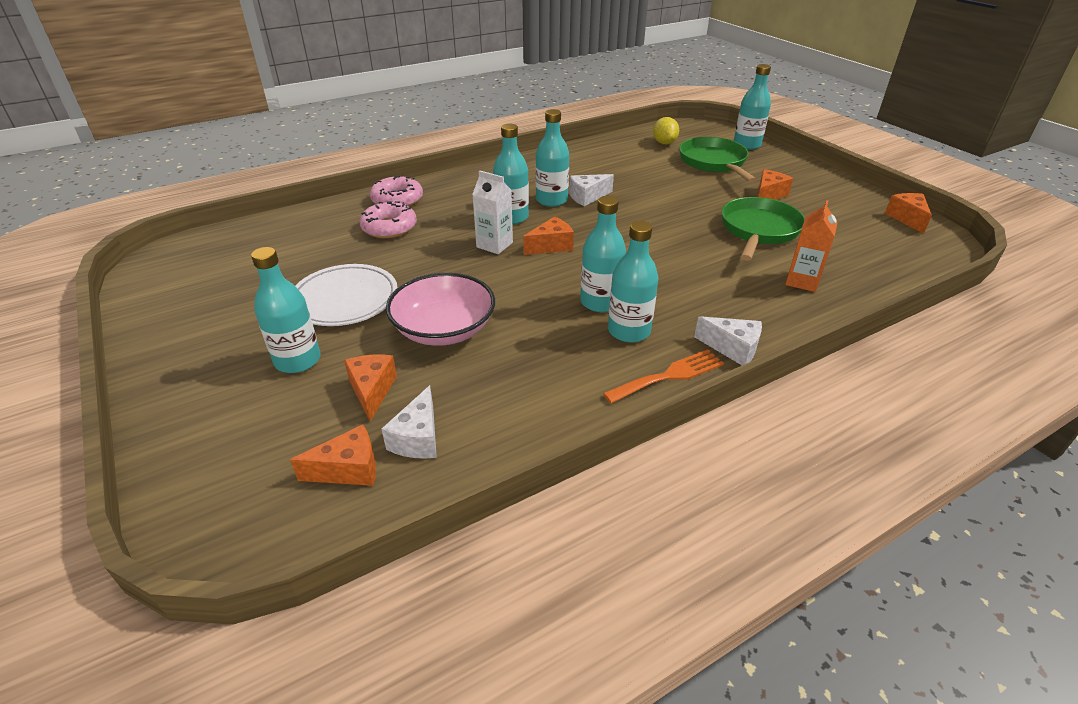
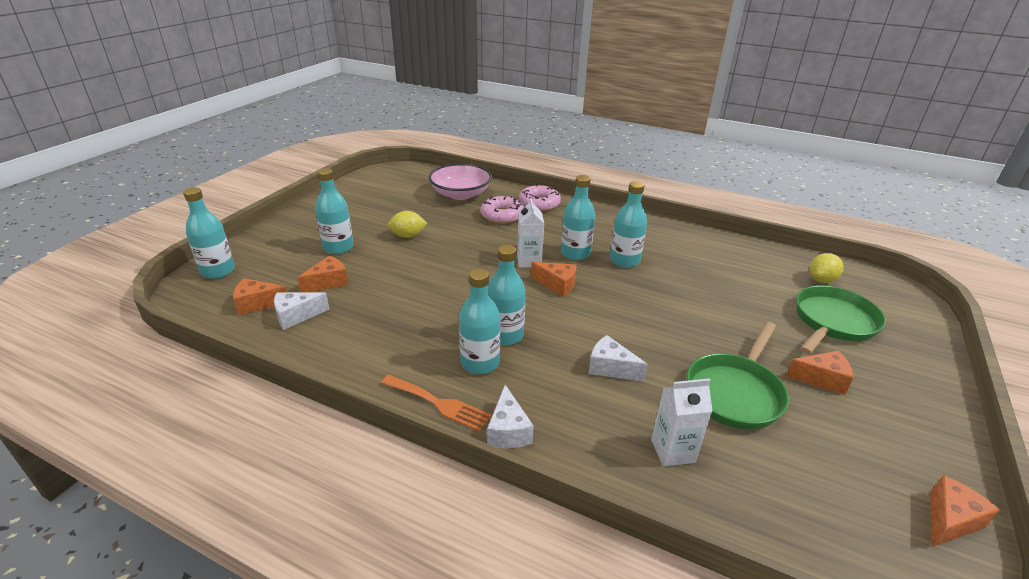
camera: 55 degrees right, 5 degrees down
orange cheese [290,424,376,486] -> orange cheese turned 135 degrees clockwise [233,278,287,315]
white plate [295,264,397,326] -> yellow lemon [388,211,427,238]
pink bowl [386,273,495,346] -> pink bowl moved to [429,164,492,200]
white cheese [569,174,614,206] -> white cheese moved to [589,335,648,382]
green pan [722,197,805,261] -> green pan turned 135 degrees clockwise [686,322,789,429]
turquoise bottle [734,64,771,150] -> turquoise bottle moved to [183,187,235,279]
orange carton [785,200,837,292] -> white carton [651,379,713,467]

